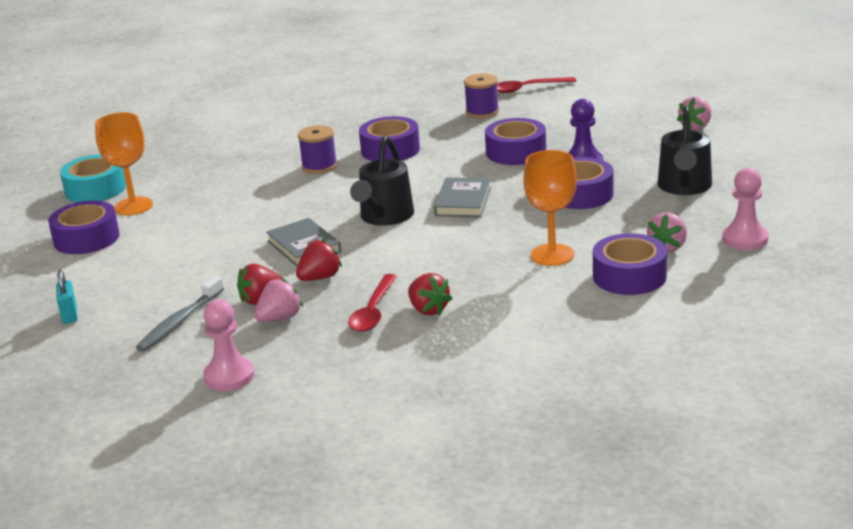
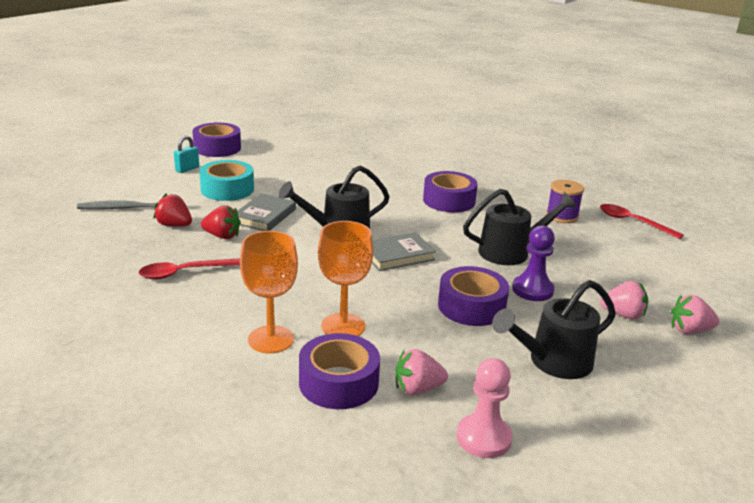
camera: 50 degrees right, 0 degrees up
turquoise padlock [56,270,77,324] -> turquoise padlock moved to [174,136,199,173]
turquoise tape [60,155,126,202] -> turquoise tape moved to [199,160,254,201]
orange goblet [95,112,153,215] -> orange goblet moved to [240,231,298,353]
pink pawn [203,300,255,391] -> none
pink strawberry [254,278,303,322] -> pink strawberry moved to [600,281,648,320]
purple spool [298,125,337,174] -> none
red strawberry [408,273,452,316] -> none
purple tape [485,118,546,165] -> black watering can [463,189,577,265]

